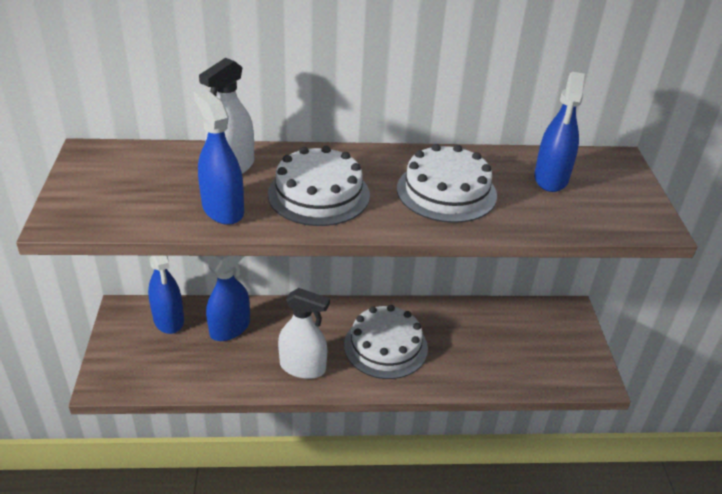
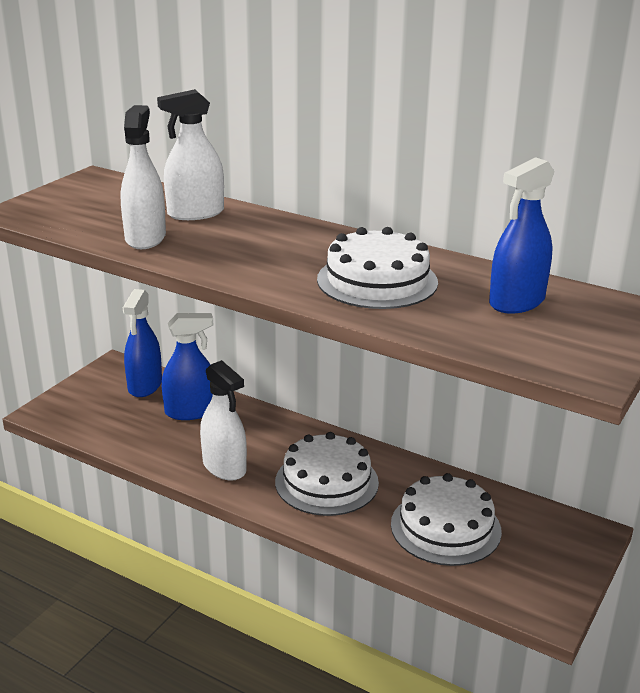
camera: 35 degrees right, 10 degrees down
blue spray bottle [194,89,244,225] -> white spray bottle [121,105,166,249]
white cake [268,146,370,226] -> white cake moved to [391,473,502,566]

